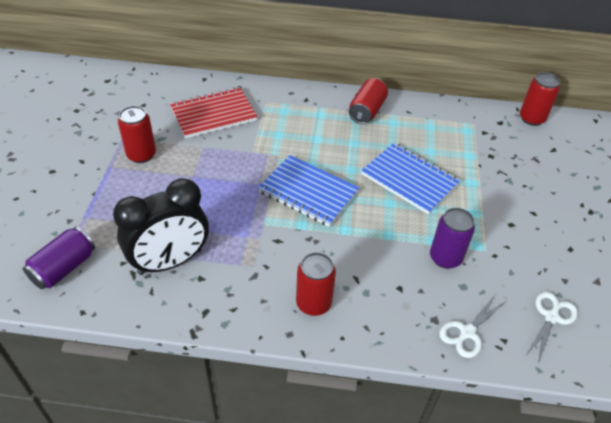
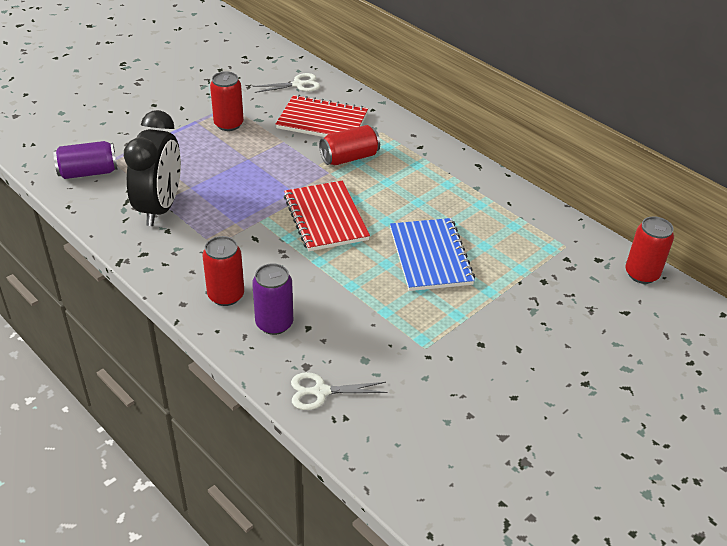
camera: 40 degrees right, 5 degrees down
black clock [113,178,209,275] -> black clock turned 90 degrees counterclockwise [124,110,181,226]
blue notebook [258,155,359,227] -> red notebook [284,181,370,251]
red can [349,78,388,124] -> red can moved to [319,125,380,165]
purple can [430,208,475,269] -> purple can moved to [252,263,293,335]
white scissors [527,292,578,364] -> white scissors moved to [253,73,320,93]

